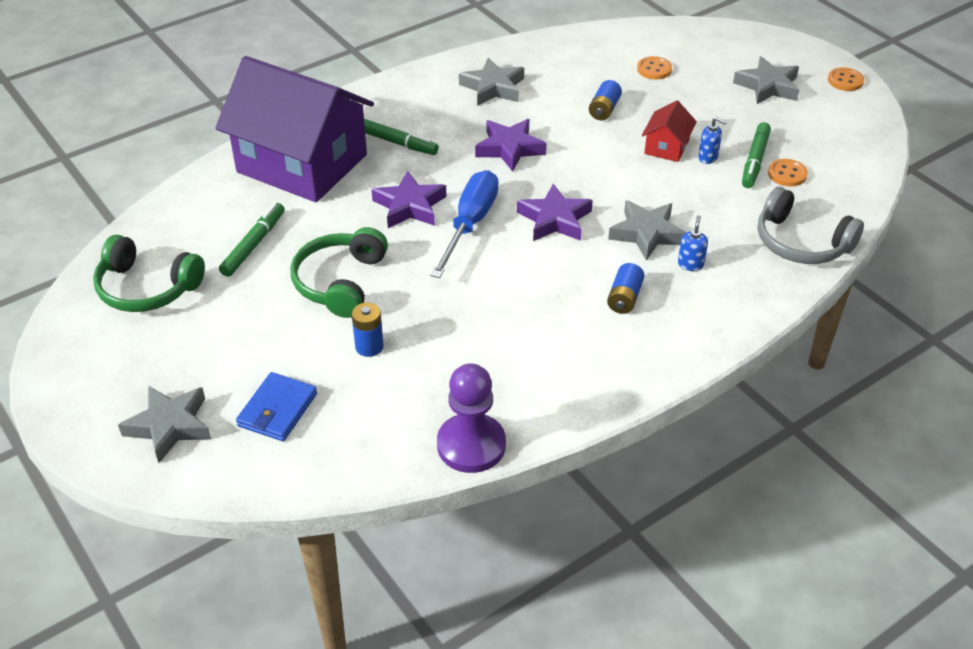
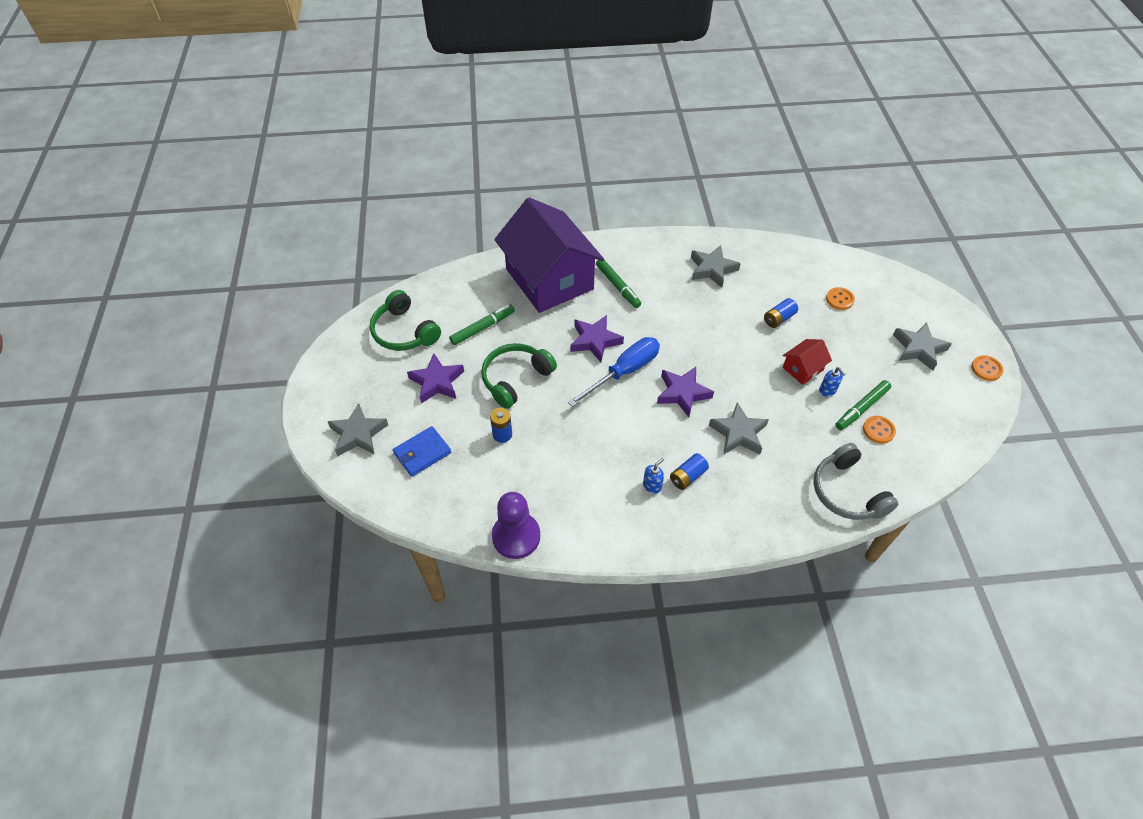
camera: 30 degrees right, 10 degrees up
purple star [475,119,547,172] -> purple star moved to [407,353,464,404]
blue soap dispenser [678,215,708,271] -> blue soap dispenser moved to [643,458,664,494]

